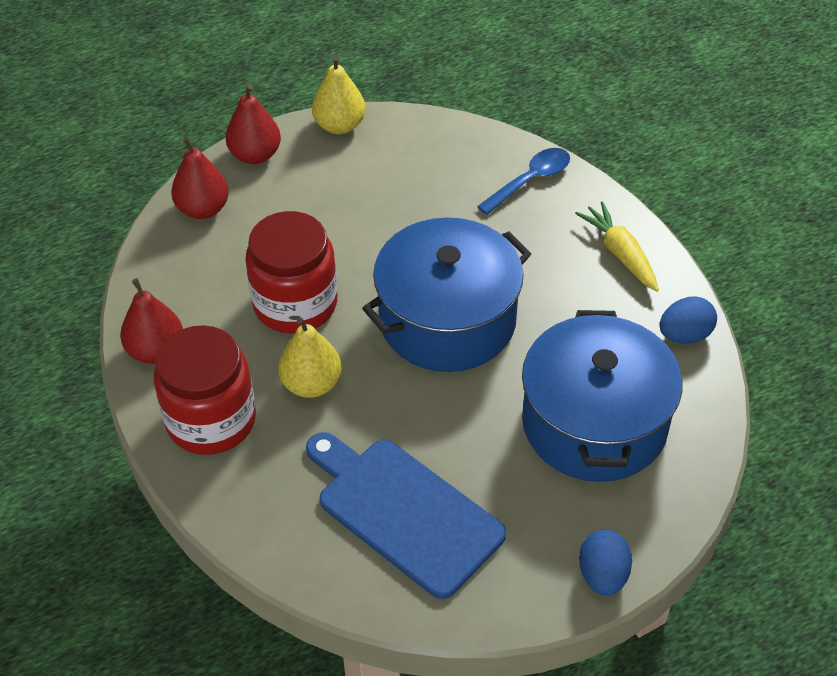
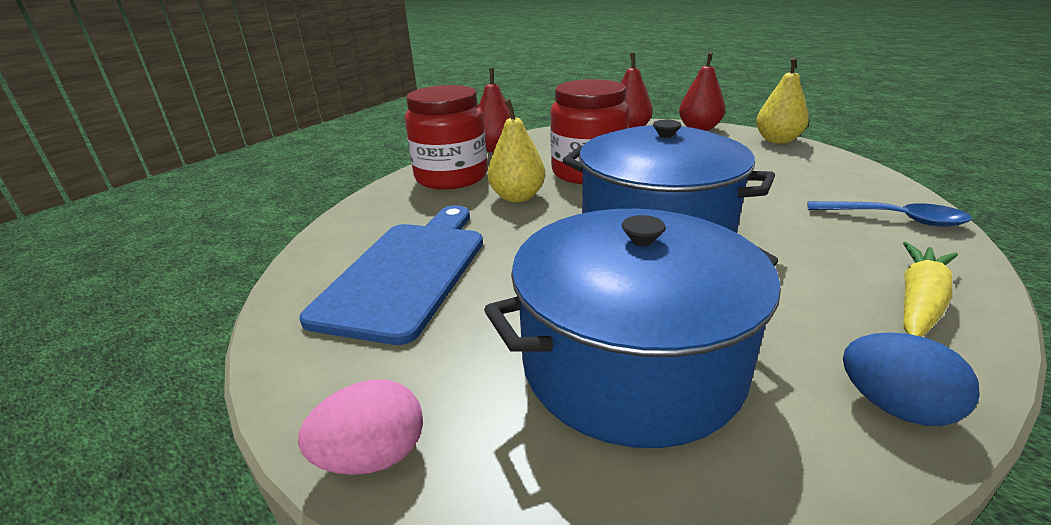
camera: 65 degrees right, 20 degrees down
blue egg [579,529,632,596] -> pink egg [298,380,423,475]

